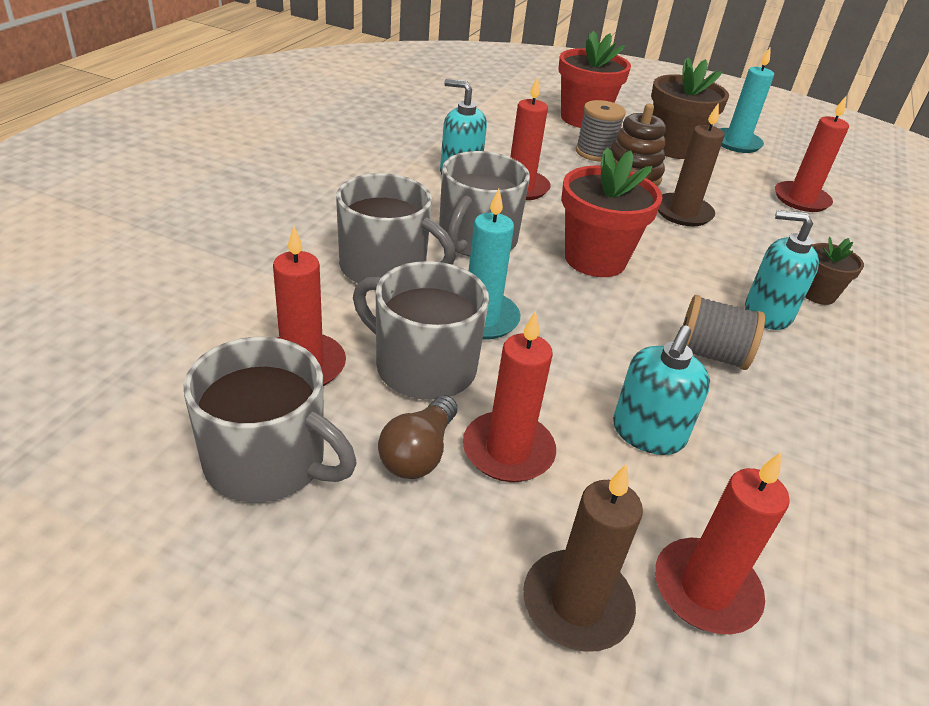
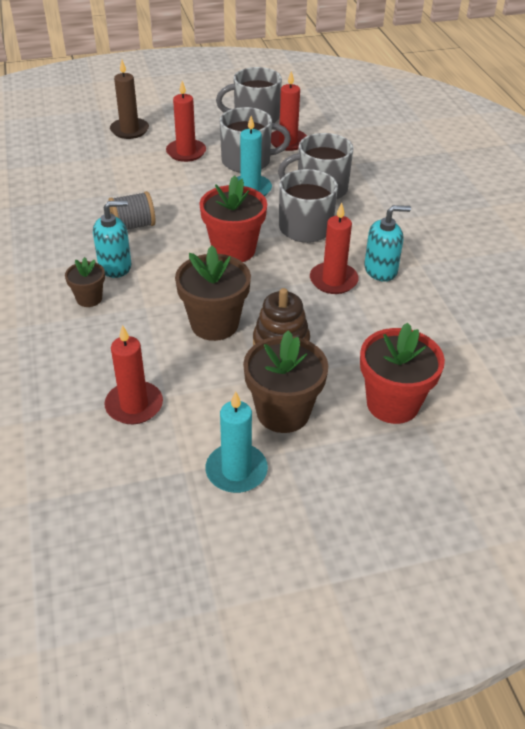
camera: 145 degrees right, 5 degrees up
brown light bulb [378,395,457,479] -> none
grey spool [576,100,626,162] -> none
turquoise soap dispenser [613,325,710,455] -> none
red candle [655,452,790,634] -> none
brown candle [658,103,724,226] -> brown flower pot [175,245,251,341]

